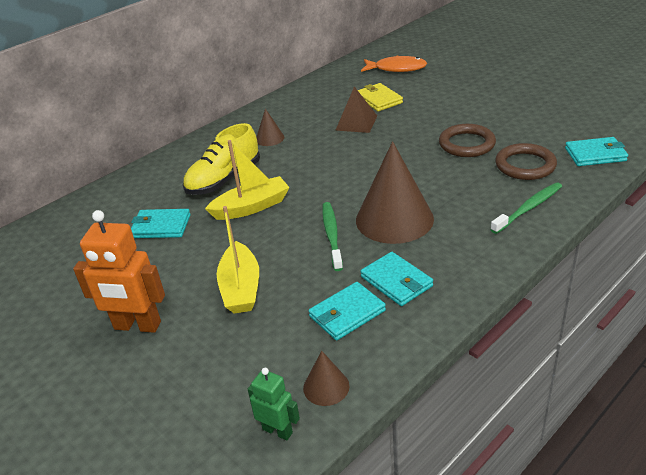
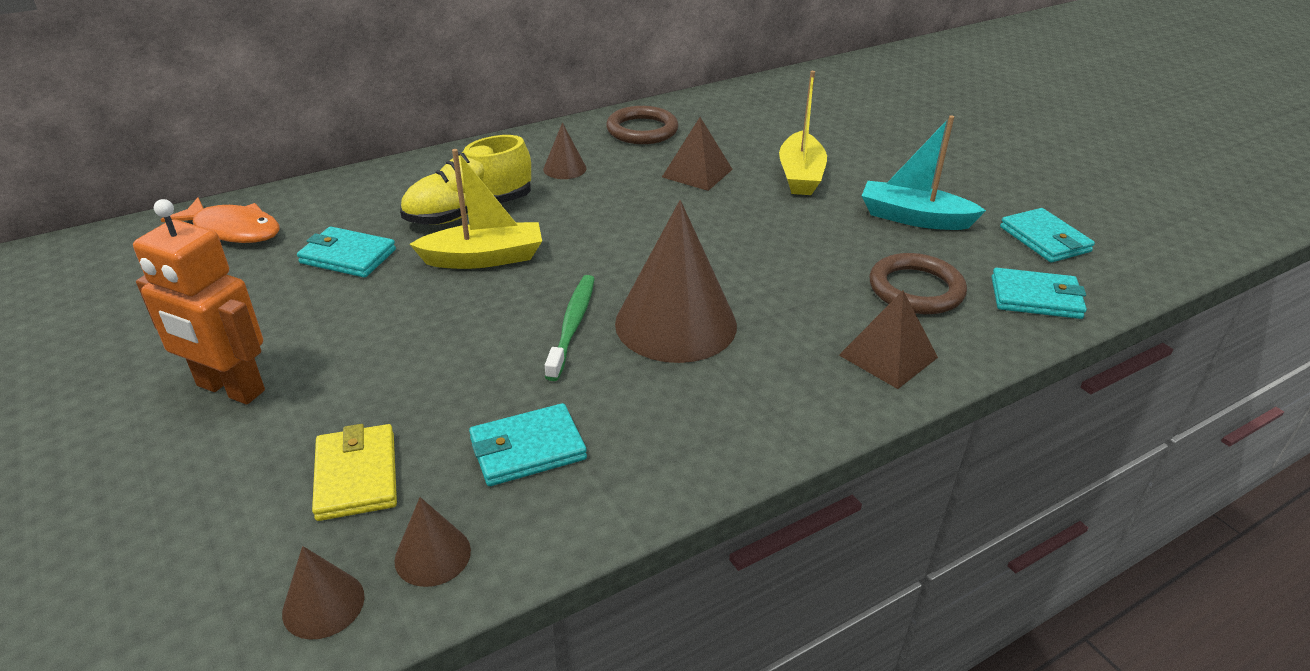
camera: 10 degrees right, 0 degrees up
yellow boat [217,206,259,314] -> yellow boat moved to [779,71,827,195]
green robot [248,368,300,441] -> brown cone [282,546,365,640]
yellow wallet [358,83,403,111] -> yellow wallet moved to [312,424,397,521]
orange fish [361,55,427,72] -> orange fish moved to [161,197,279,243]
turquoise wallet [361,252,433,306] -> turquoise wallet moved to [1000,208,1095,263]
brown ring [439,124,496,157] -> brown ring moved to [606,106,678,144]
green toothbrush [490,183,562,234] -> brown pyramid [839,291,938,389]
none -> turquoise boat [862,116,986,230]

